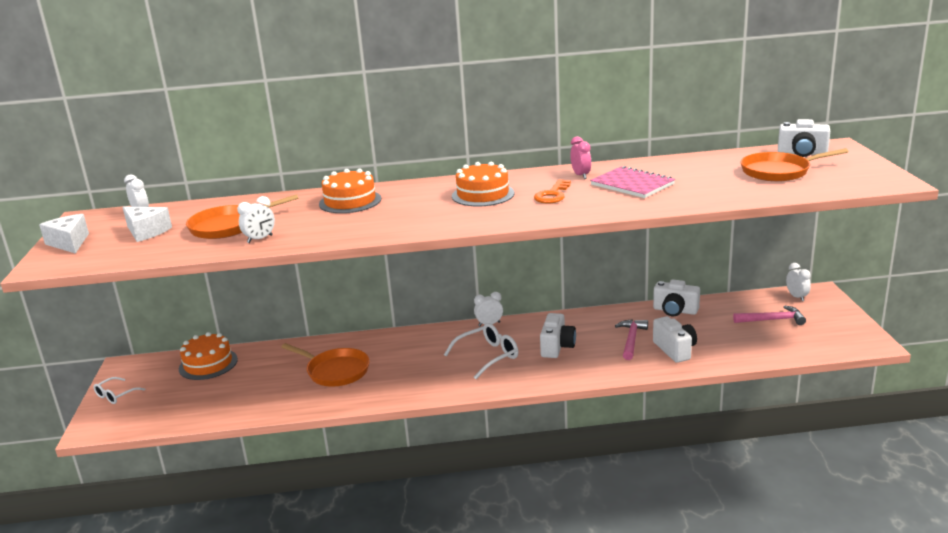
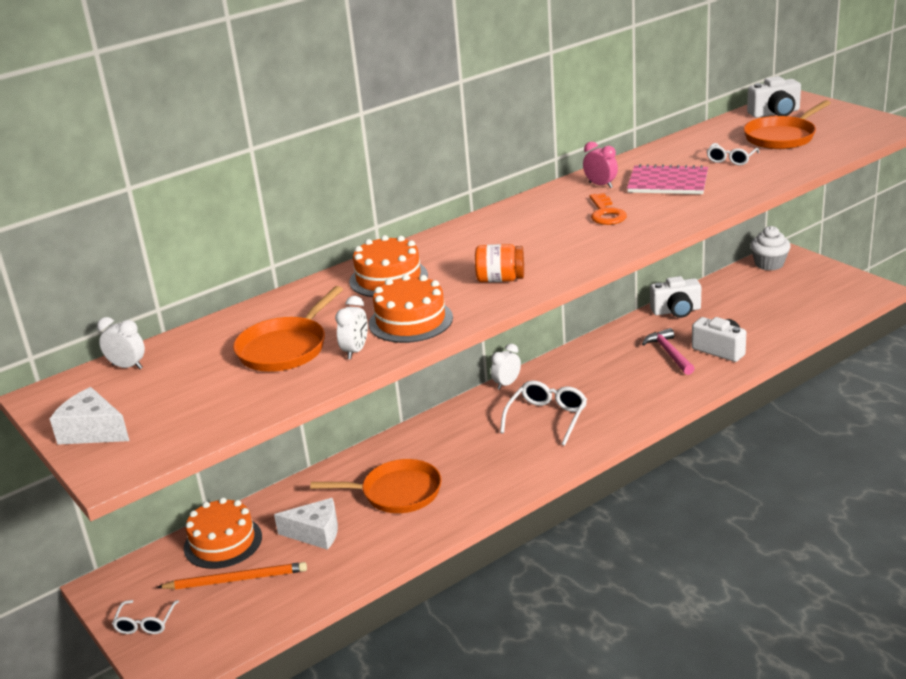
camera: 30 degrees left, 5 degrees up
white cheese [123,207,172,242] -> white cheese moved to [274,498,338,550]
orange cake [452,162,514,207] -> orange cake moved to [369,274,453,343]
white camera [540,313,576,358] -> none
pink hammer [733,305,806,325] -> none
white clock [786,263,811,301] -> white cupcake [750,226,791,271]
none -> orange pencil [157,562,307,590]
none -> orange jar [475,244,524,282]
none -> white glasses [707,143,760,166]

